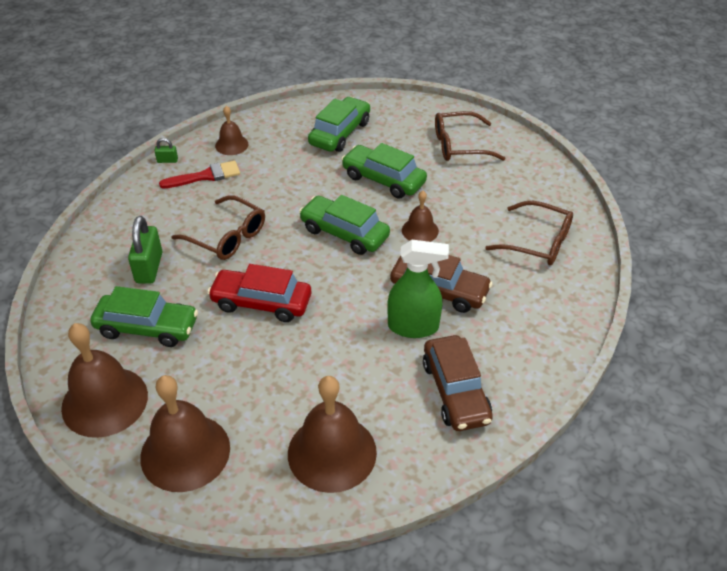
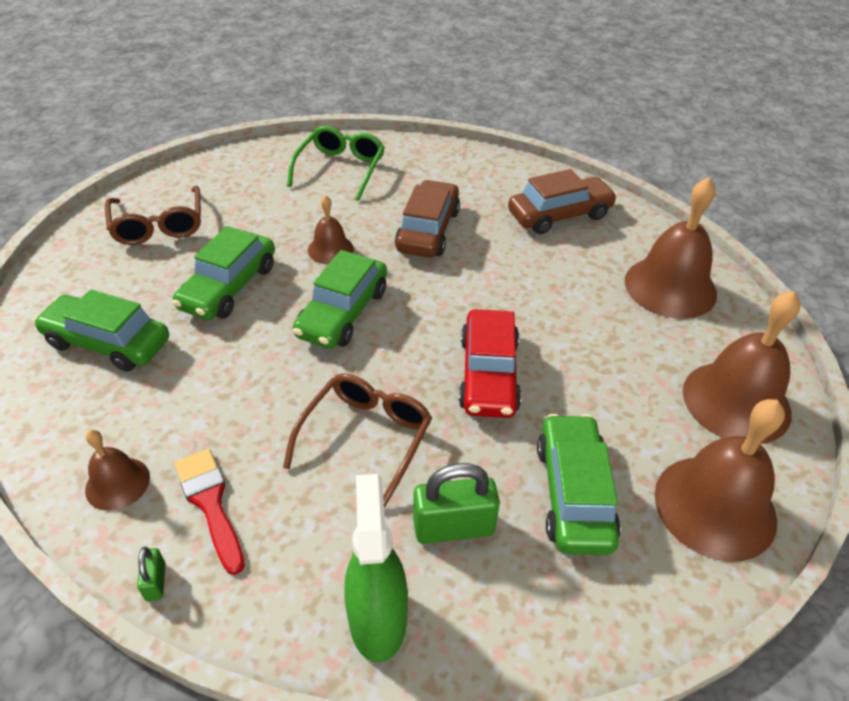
camera: 100 degrees left, 0 degrees up
green spray bottle [387,240,449,338] -> green spray bottle moved to [344,474,408,663]
brown glasses [485,201,573,265] -> green glasses [287,126,385,201]

